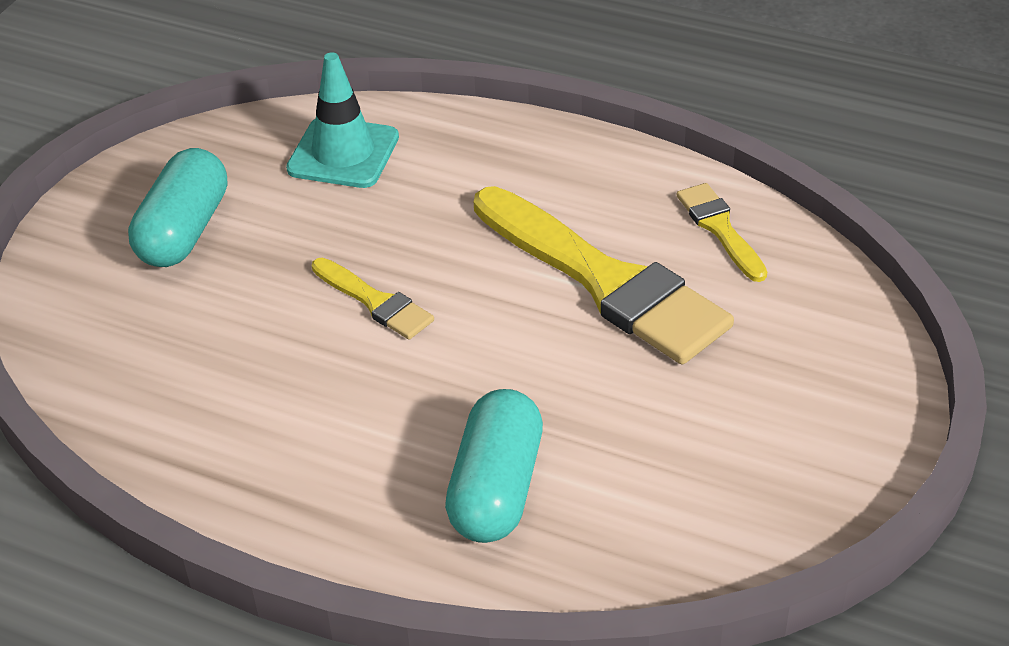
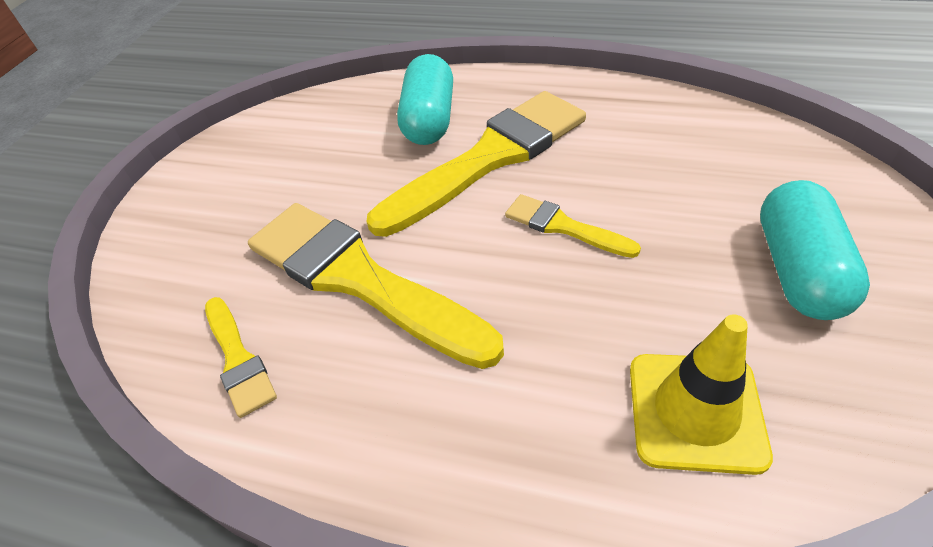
camera: 175 degrees right, 5 degrees up
turquoise traffic cone [286,52,399,188] -> yellow traffic cone [630,314,773,475]
none -> yellow brush [366,91,586,237]

